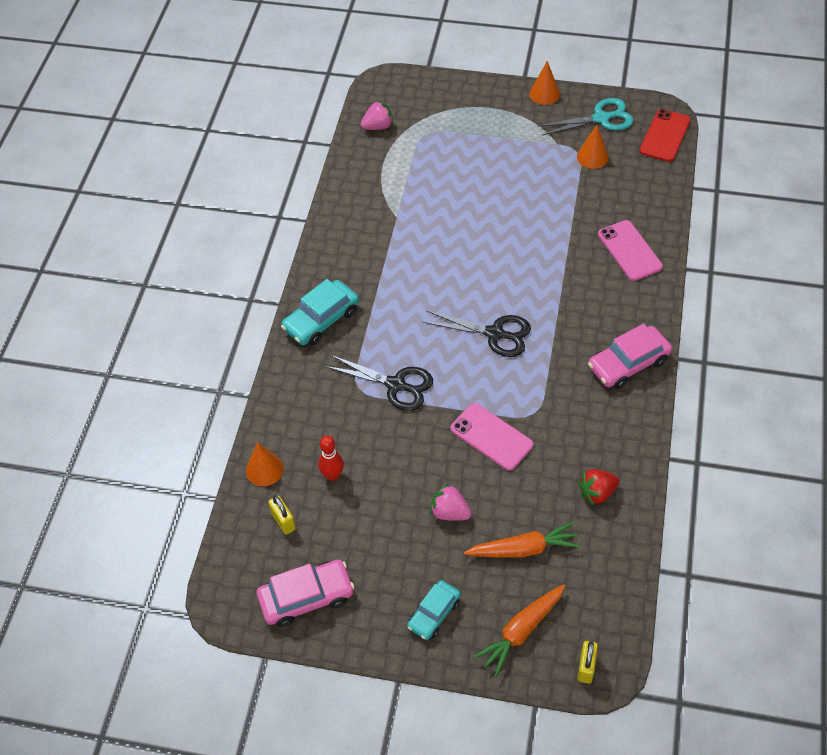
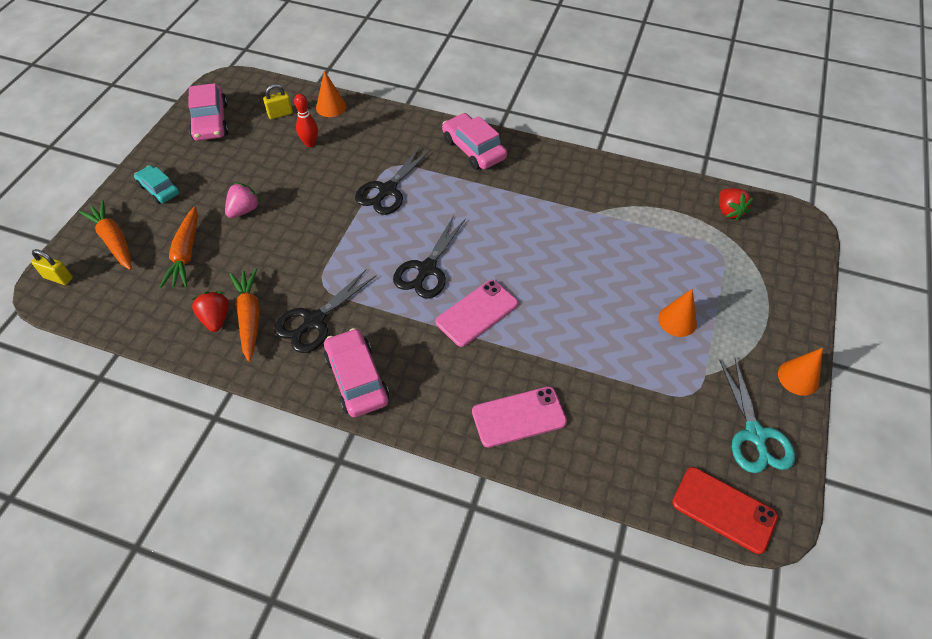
camera: 95 degrees right, 0 degrees up
turquoise car [281,279,359,346] -> pink car [442,113,507,170]
pink strawberry [361,101,393,130] -> red strawberry [719,188,754,221]
pink phone [451,403,533,471] -> pink phone moved to [436,280,518,347]
orange cone [577,125,609,169] -> orange cone moved to [658,289,697,337]
none -> orange carrot [230,268,260,362]
none -> black scissors [274,269,376,353]

